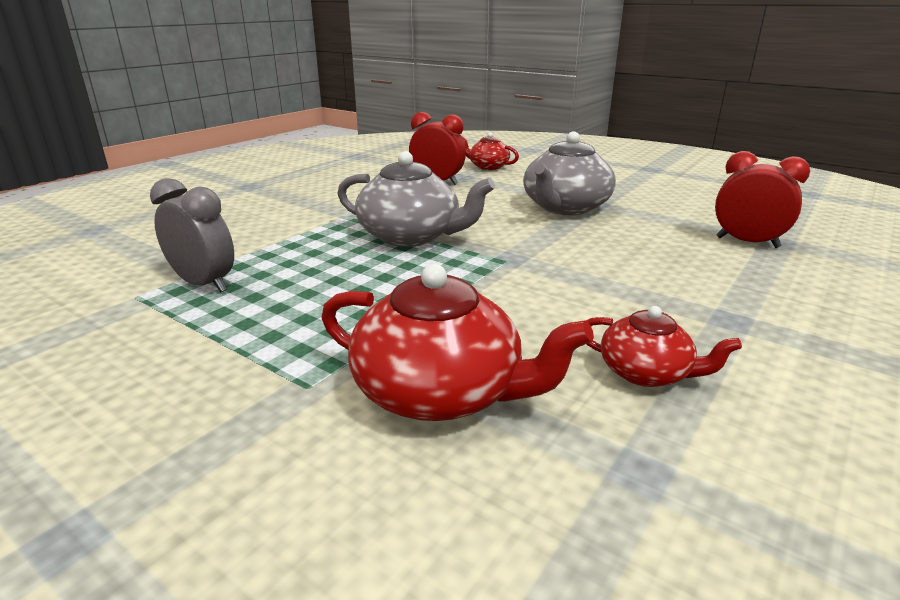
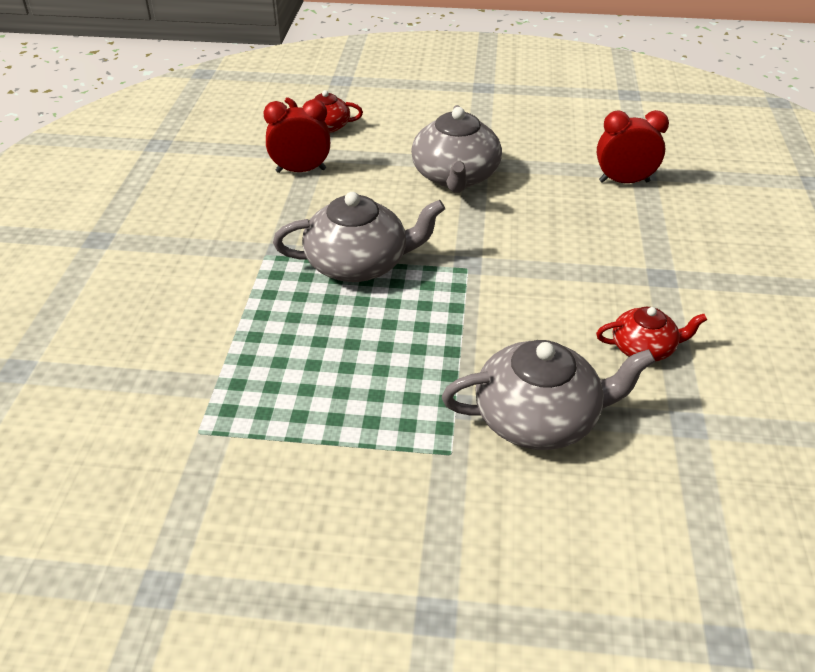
camera: 30 degrees left, 15 degrees up
grey clock [150,178,234,292] -> none
red teapot [321,264,594,421] -> grey teapot [442,340,655,450]

